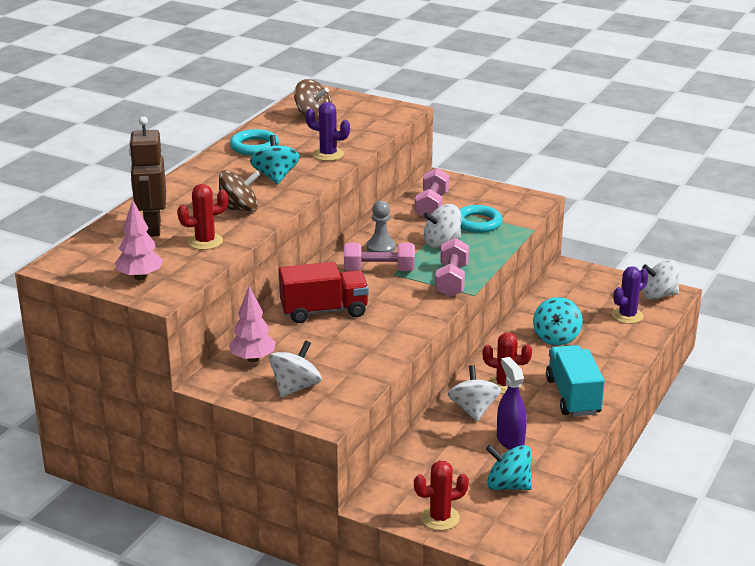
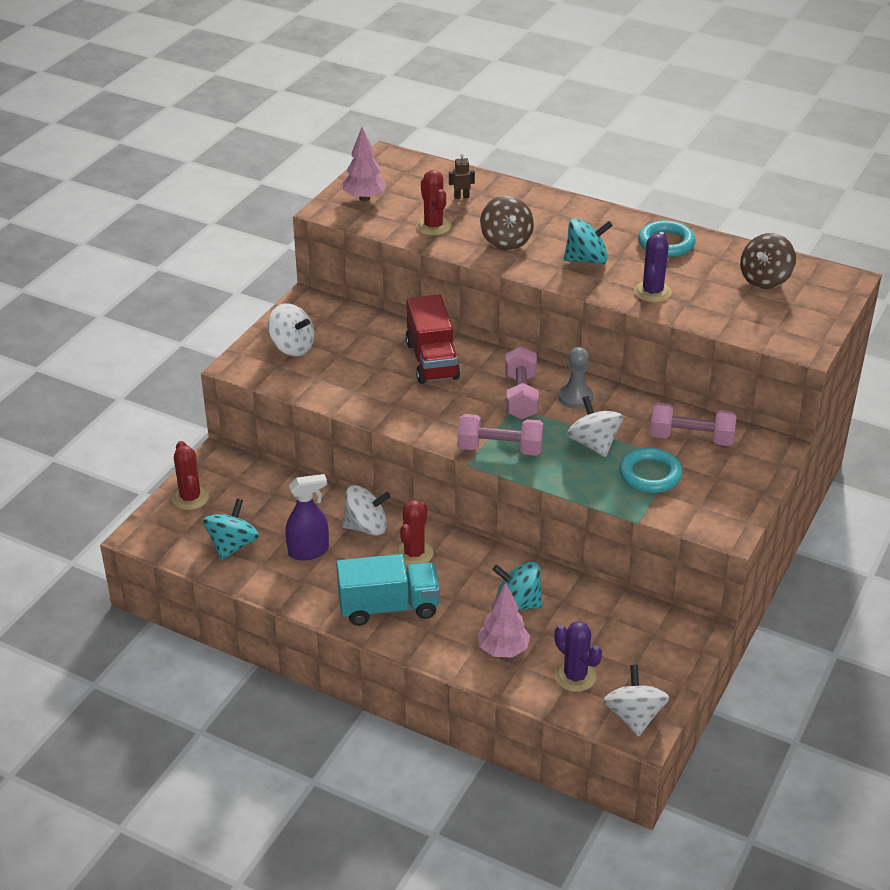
camera: 90 degrees right, 10 degrees up
brown robot [129,116,166,237] -> brown robot [449,153,475,199], size x0.41
pink tree [229,286,276,362] -> pink tree moved to [477,582,530,658]

